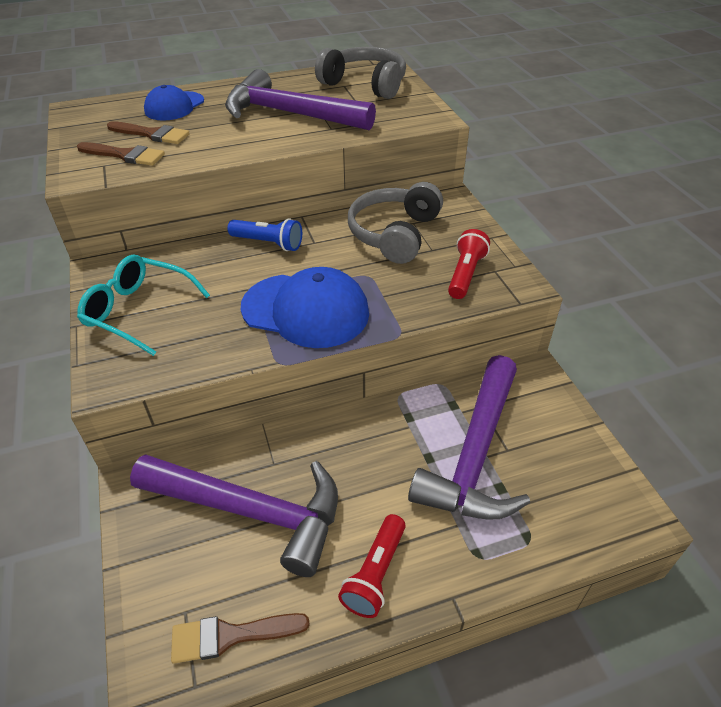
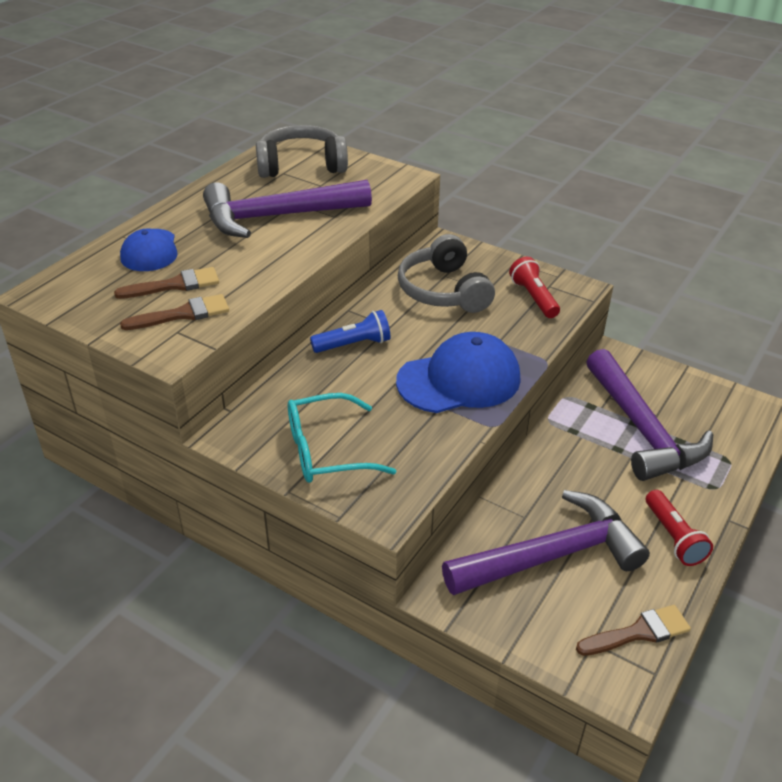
camera: 40 degrees left, 5 degrees down
brown brush [171,613,310,664] -> brown brush turned 150 degrees counterclockwise [576,605,691,656]

